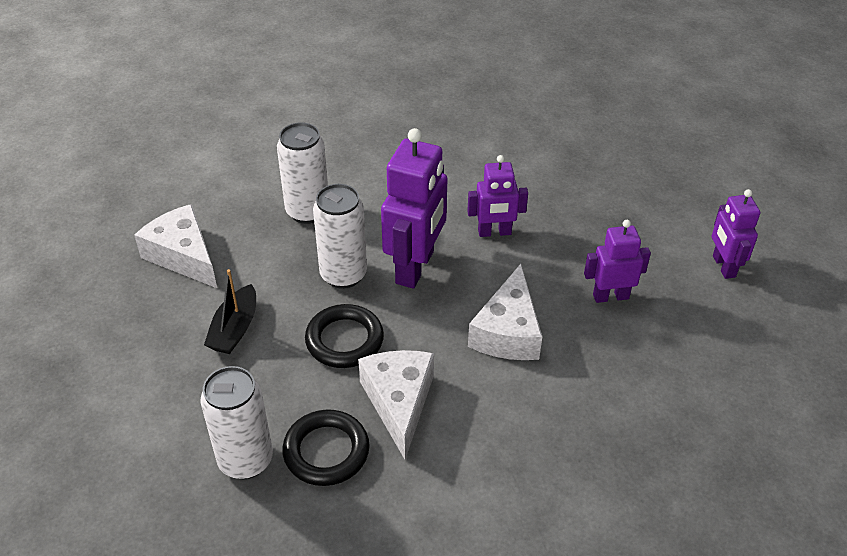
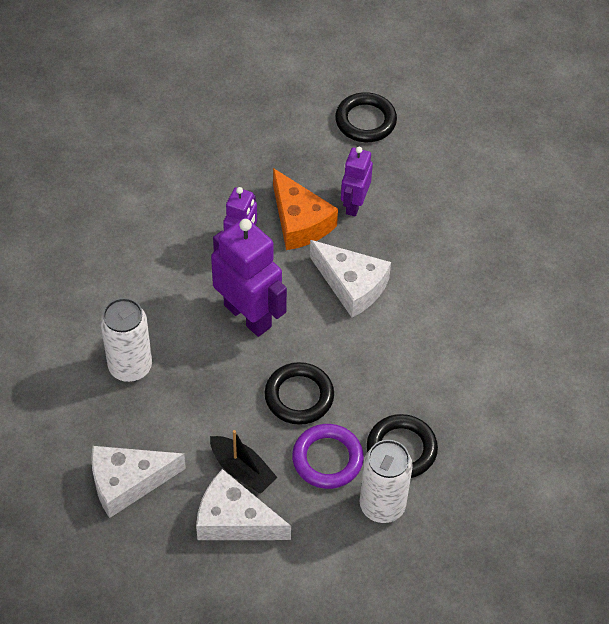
camera: 65 degrees left, 10 degrees up
white can [313,184,367,289] -> none
white cheese [358,350,434,459] -> white cheese moved to [196,469,291,540]
purple robot [712,189,760,279] -> black ring [335,92,397,142]
none -> orange cheese [273,168,338,250]
none -> purple ring [292,424,364,489]

